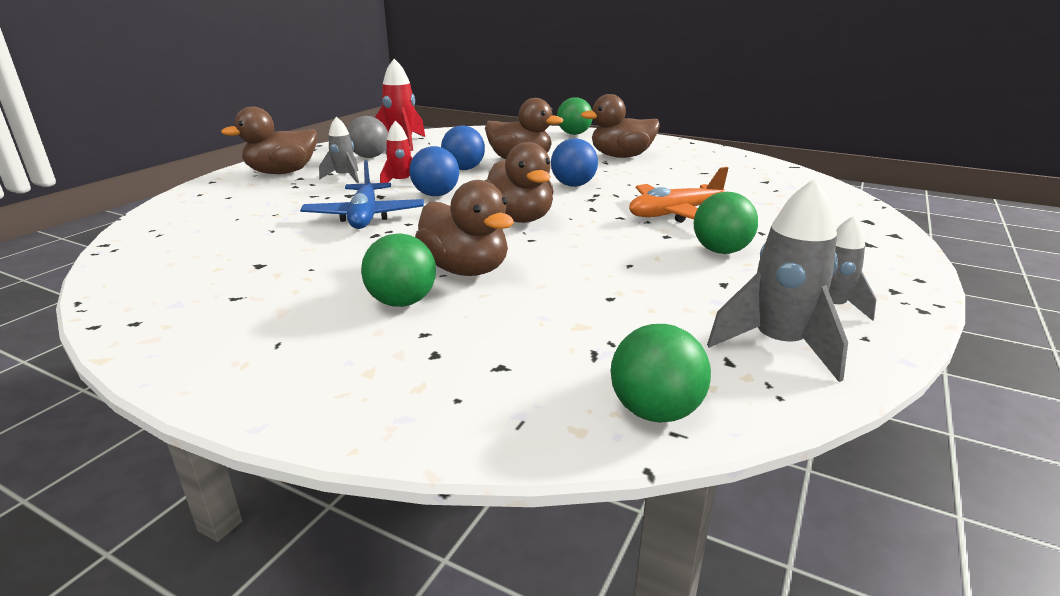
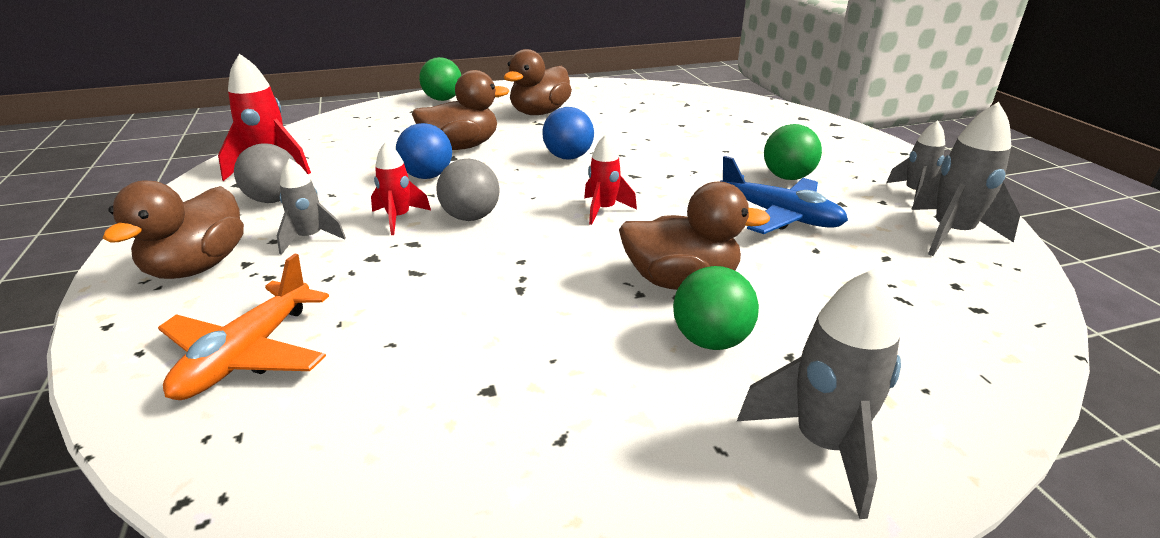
camera: 45 degrees left, 5 degrees up
blue plane [300,160,424,229] -> blue plane moved to [721,156,848,234]
blue ball [409,146,459,196] -> grey ball [436,159,500,221]
brown duck [484,142,554,223] -> red rocket [584,135,637,225]
green ball [611,324,711,423] -> none
orange plane [629,167,729,223] -> orange plane moved to [158,254,329,400]
none -> grey rocket [737,269,901,519]

